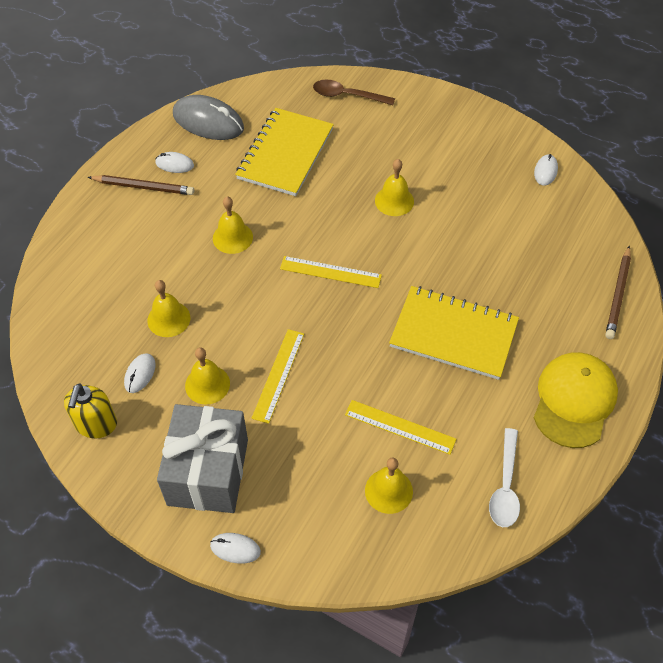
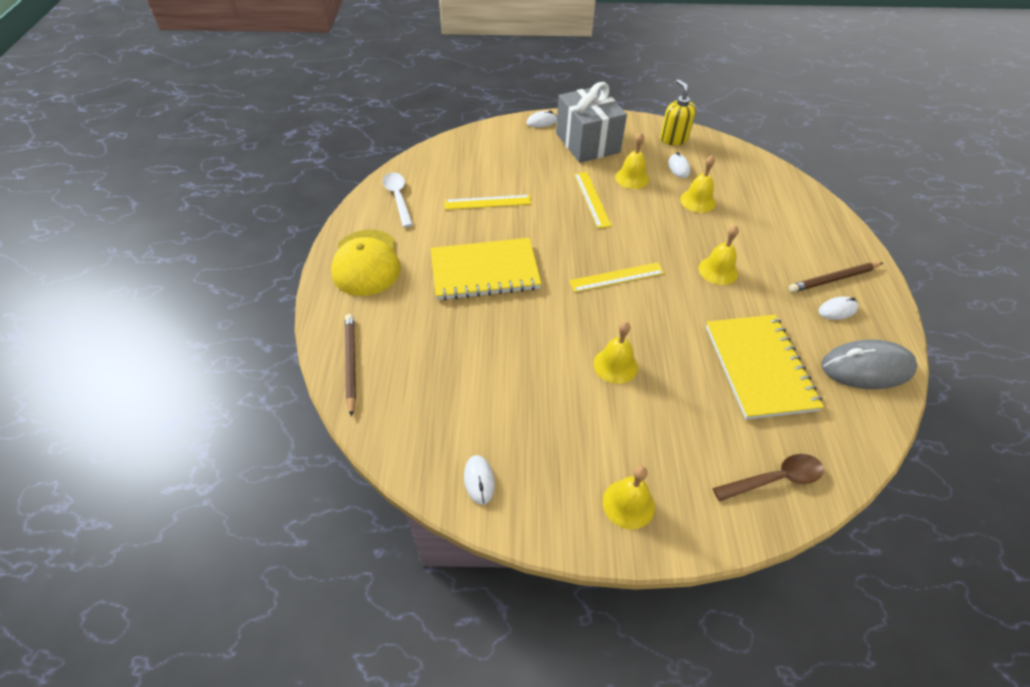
camera: 150 degrees right, 5 degrees down
yellow bell [365,458,413,514] -> yellow bell moved to [603,466,655,529]

